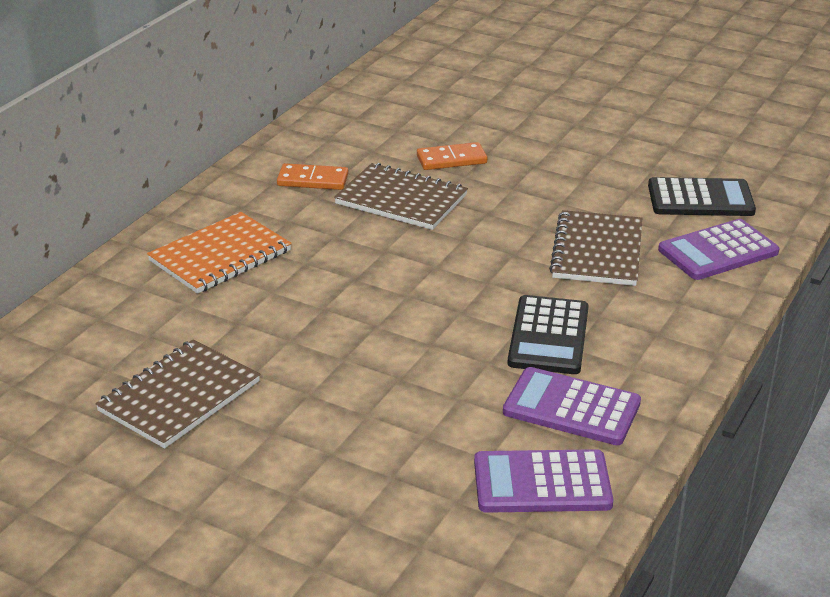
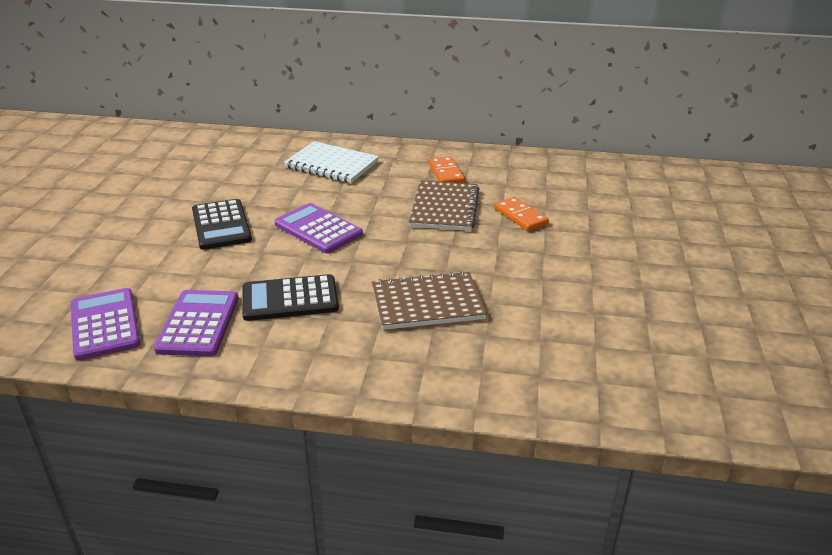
camera: 70 degrees right, 0 degrees up
brown notebook [95,340,260,449] -> none
orange notebook [147,212,292,294] -> white notebook [284,141,379,183]
black calculator [648,177,756,216] -> black calculator moved to [192,199,252,250]
purple calculator [658,219,780,280] -> purple calculator moved to [274,203,363,253]

